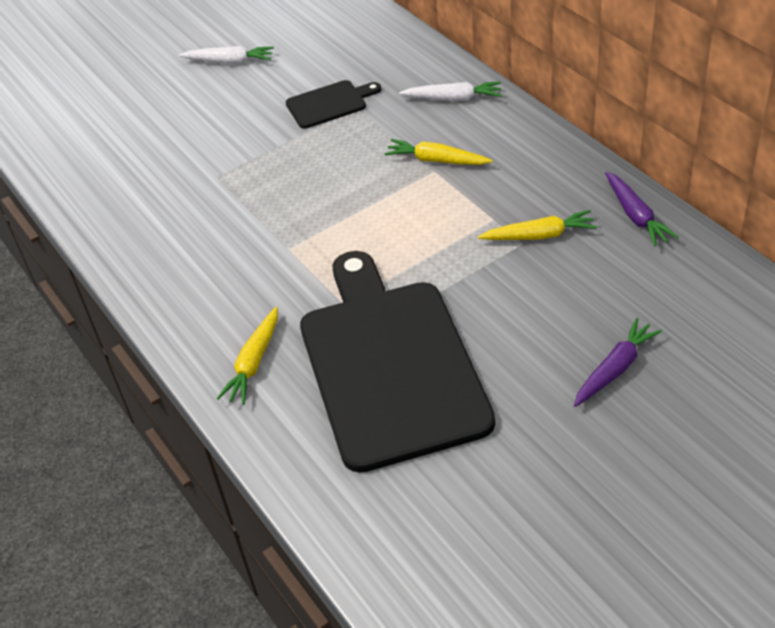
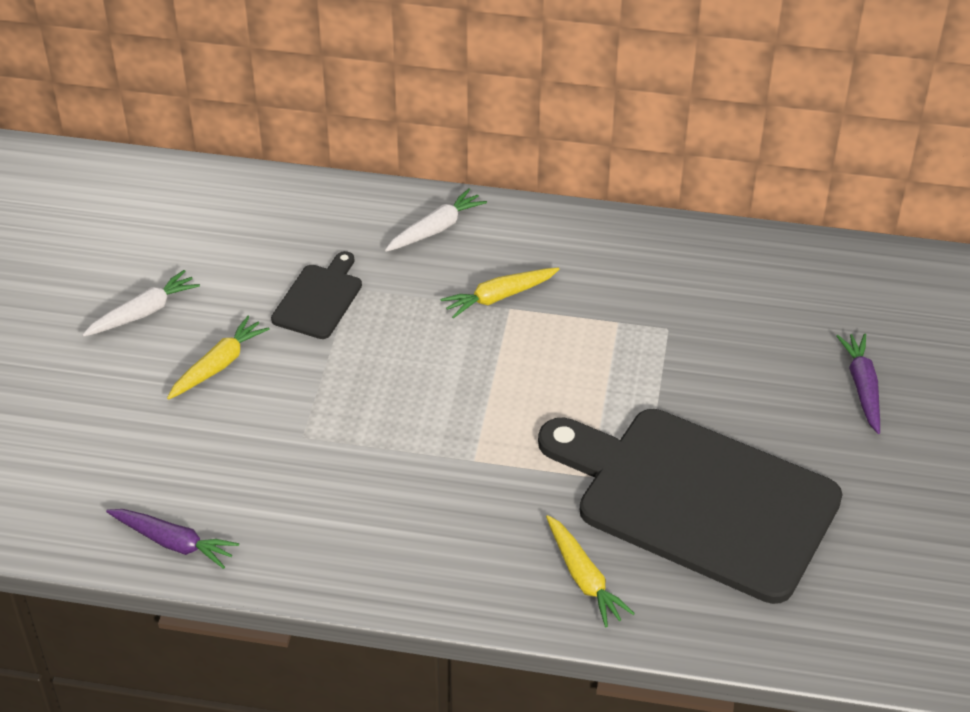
camera: 50 degrees left, 0 degrees up
yellow carrot [478,210,597,240] -> yellow carrot moved to [167,316,269,400]
purple carrot [605,172,678,247] -> purple carrot moved to [106,509,239,569]

